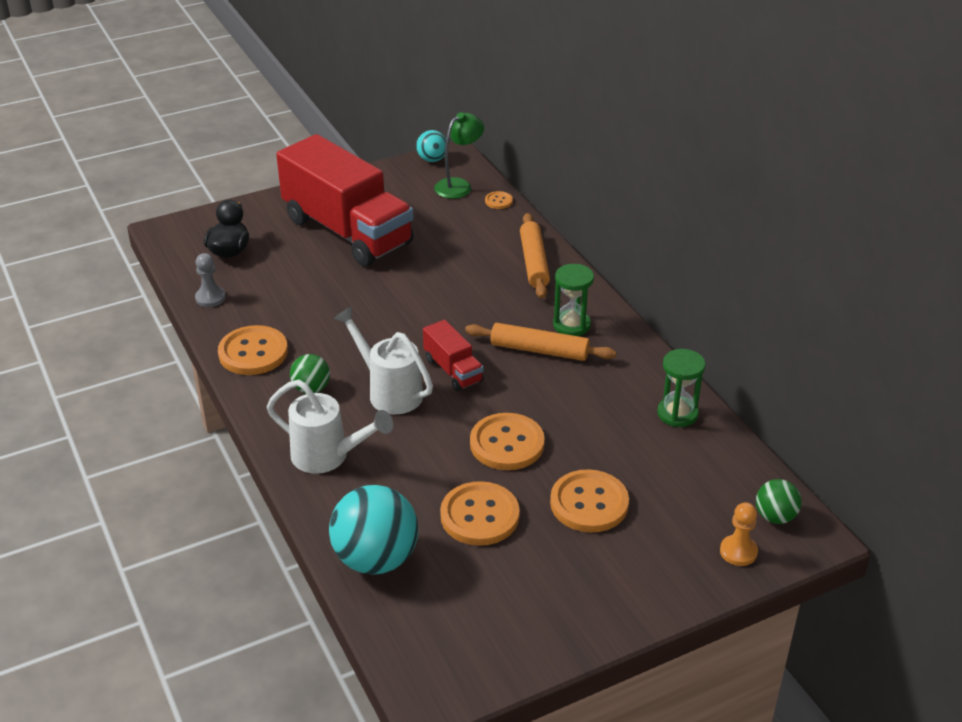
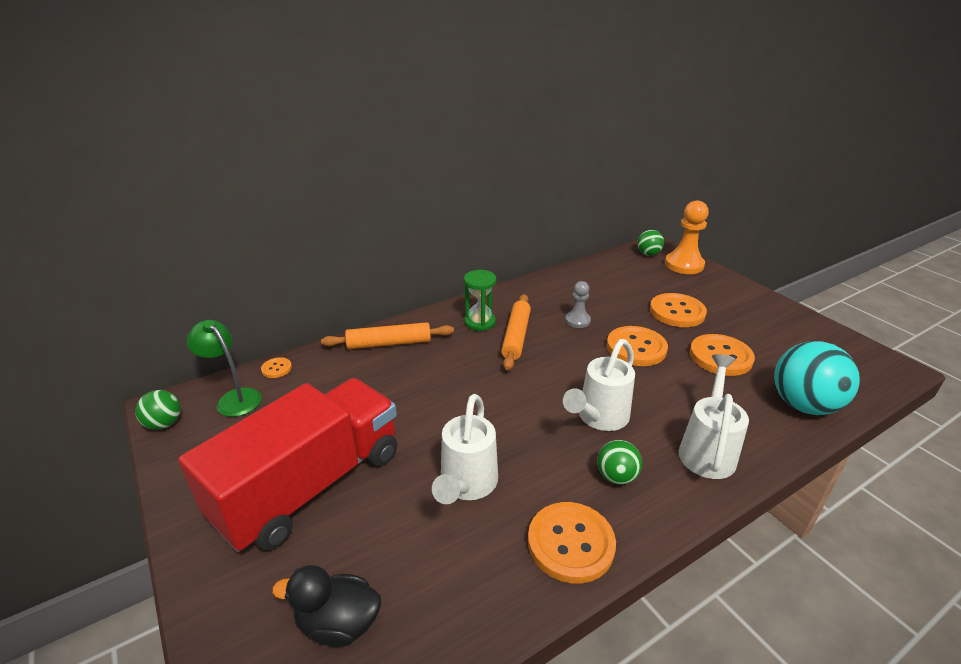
camera: 95 degrees left, 5 degrees down
grey pawn [195,253,226,307] -> grey pawn moved to [565,281,591,328]
turquoise ball [416,130,446,162] -> green ball [135,390,181,430]
red truck [423,320,484,391] -> none
green hourglass [657,349,706,427] -> none
orange pawn [720,502,758,566] -> orange pawn [665,200,709,274], size x1.75
none -> white watering can [432,394,498,504]

